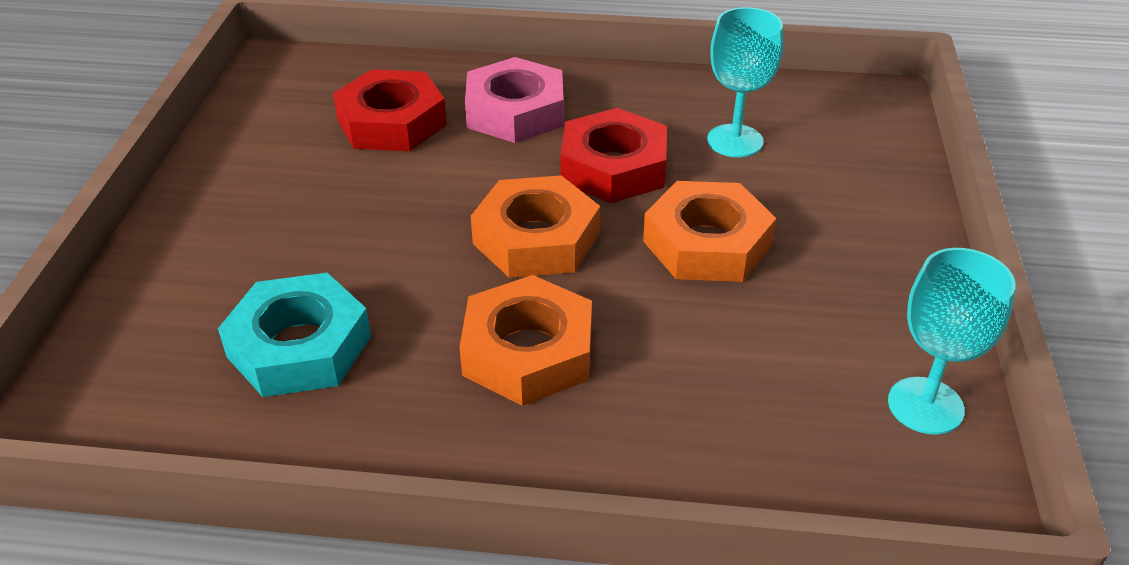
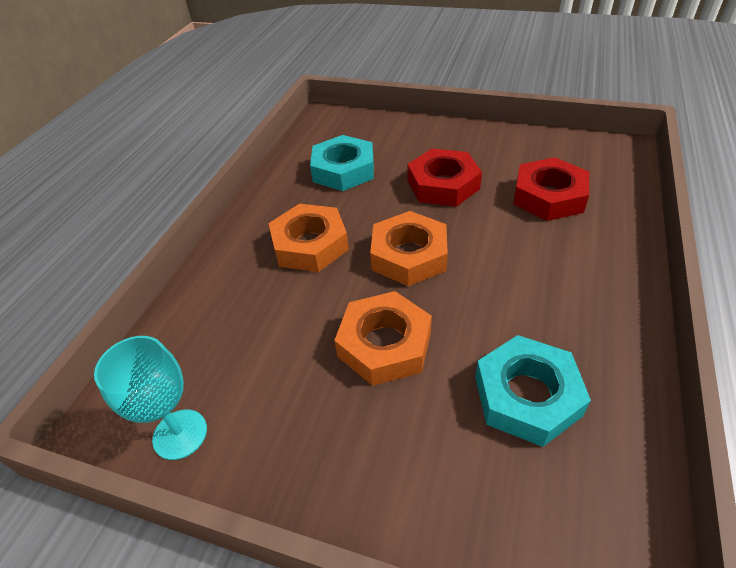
camera: 105 degrees right, 5 degrees up
pink nut [465,57,564,143] -> none
red nut [560,108,667,203] -> red nut moved to [407,148,482,207]
turquoise goblet [707,7,783,157] -> turquoise nut [475,335,591,447]

